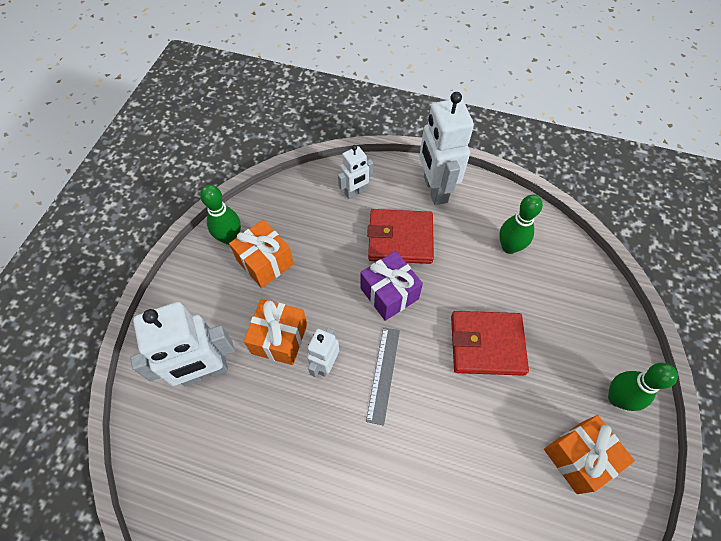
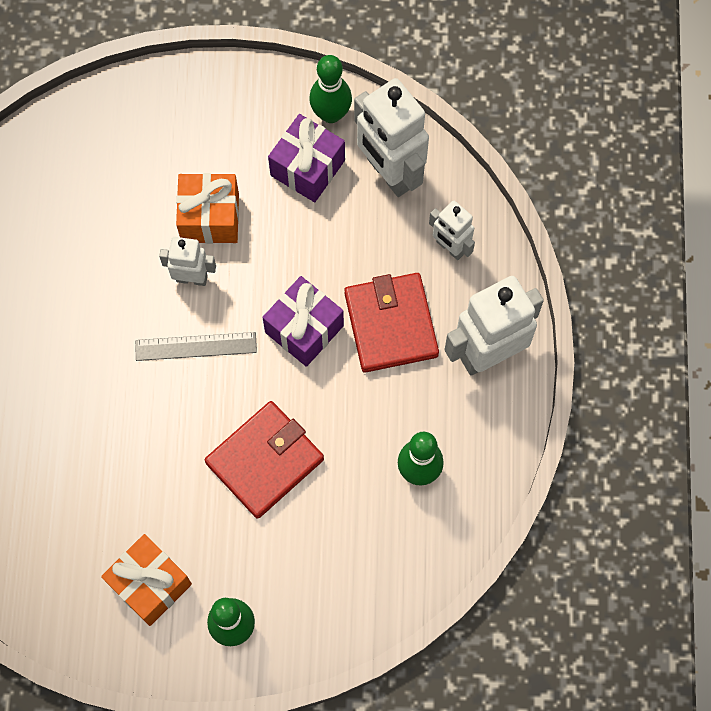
camera: 75 degrees right, 10 degrees up
white robot [130,302,235,386] -> white robot moved to [354,78,429,197]
orange gift [229,220,294,288] -> purple gift [268,114,345,202]
red wallet [451,311,529,376] -> red wallet turned 60 degrees clockwise [205,401,324,519]

